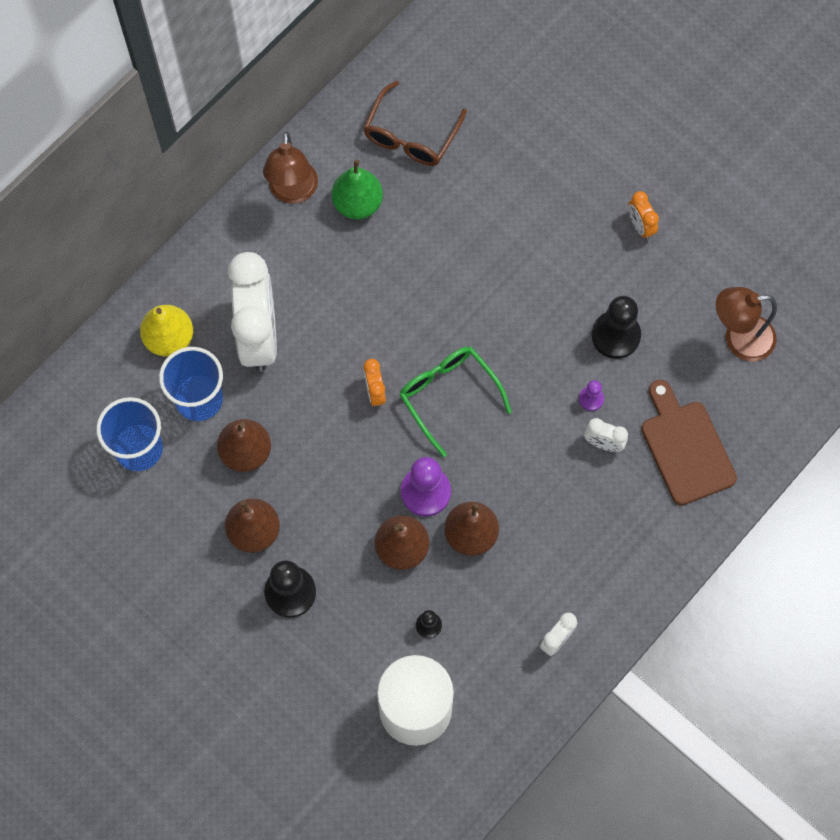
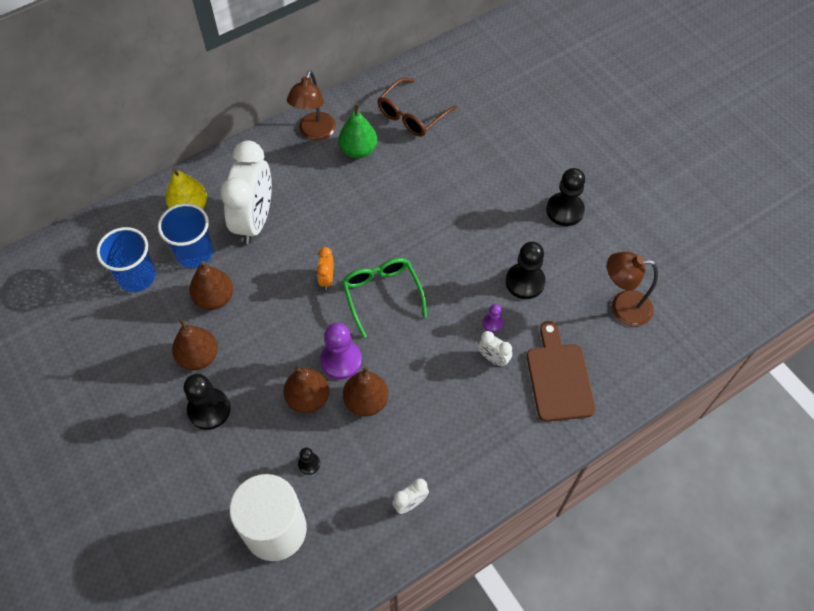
camera: 15 degrees right, 10 degrees down
orange clock [628,191,659,240] -> black pawn [546,168,585,226]

